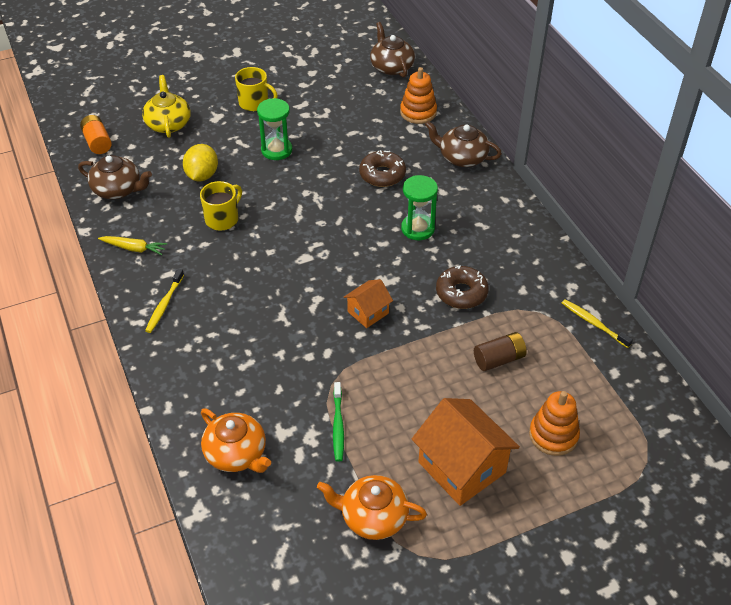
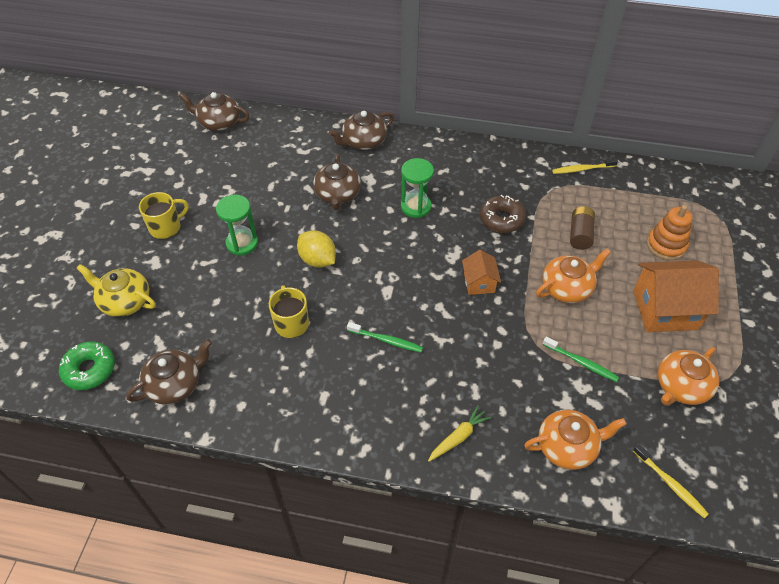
camera: 55 degrees left, 5 degrees up
orange battery [80,115,112,154] -> green donut [59,341,115,390]
yellow carrot [98,236,167,255] -> yellow carrot moved to [428,405,491,462]
yellow toothbrush [145,269,184,333] -> yellow toothbrush moved to [633,444,709,518]
yellow lemon [183,144,218,181] -> yellow lemon moved to [297,230,336,268]
brown donut [359,150,406,187] -> brown teapot [313,154,361,210]
orange stacking toy [400,67,437,124] -> none
none -> green toothbrush [347,322,423,352]
none -> orange teapot [536,249,611,303]

